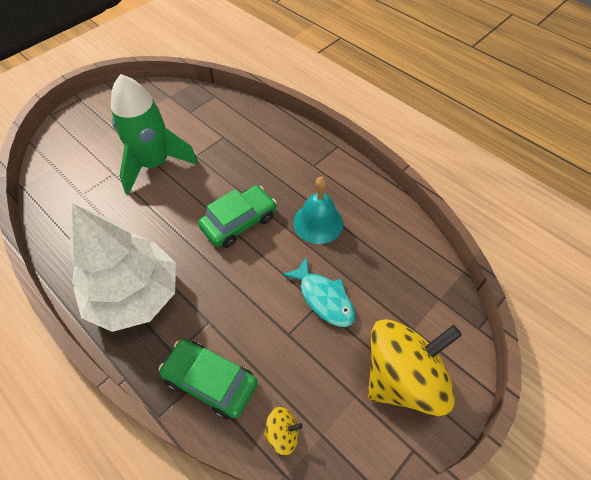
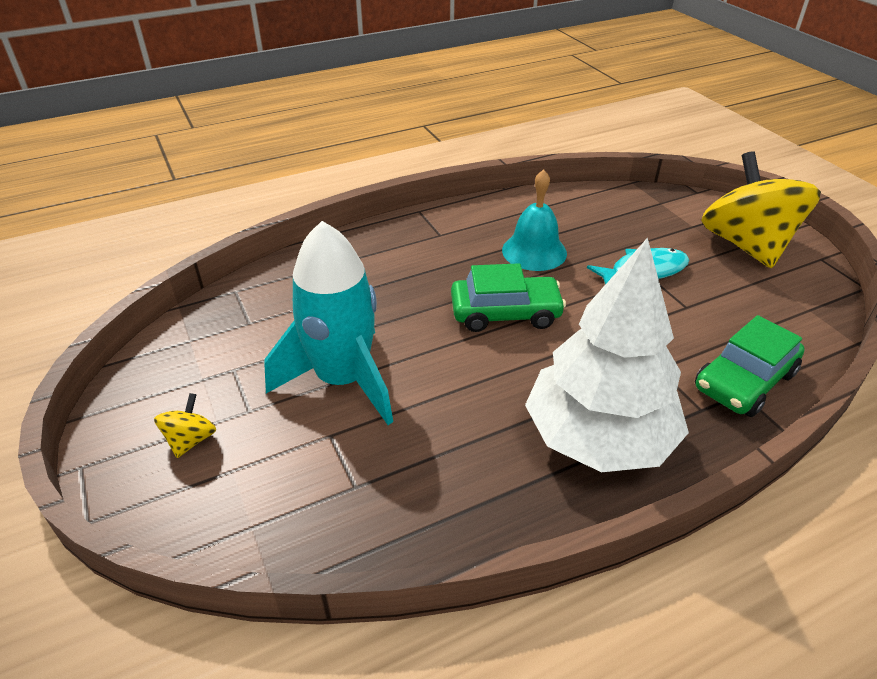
camera: 70 degrees left, 15 degrees down
green rocket [111,74,199,195] -> turquoise rocket [264,221,393,425]
green car [198,185,277,248] -> green car turned 105 degrees clockwise [451,263,566,332]
yellow spinning top [264,407,303,455] -> yellow spinning top moved to [154,393,216,458]

